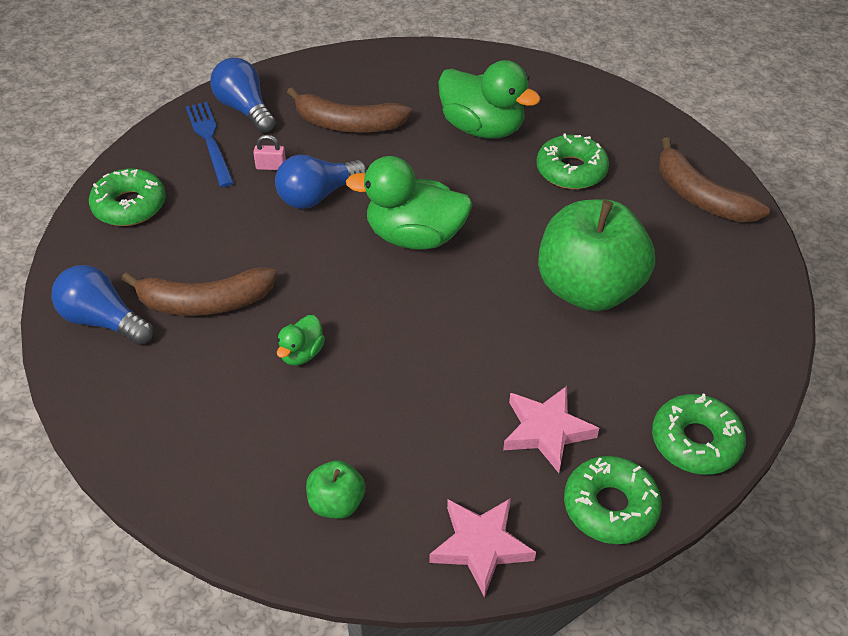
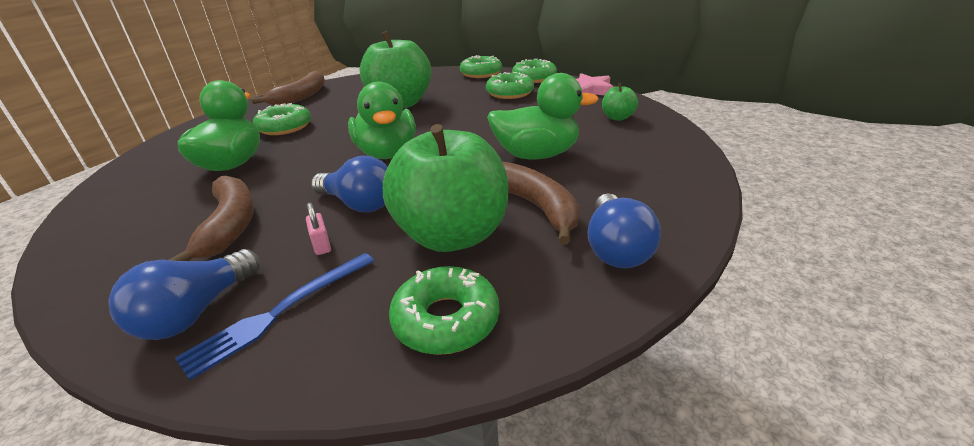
camera: 115 degrees left, 15 degrees down
green duck [277,315,325,366] -> green duck [487,73,599,159], size x2.06
pink star [503,386,599,473] -> green donut [486,72,534,99]
none -> green apple [383,124,508,252]

